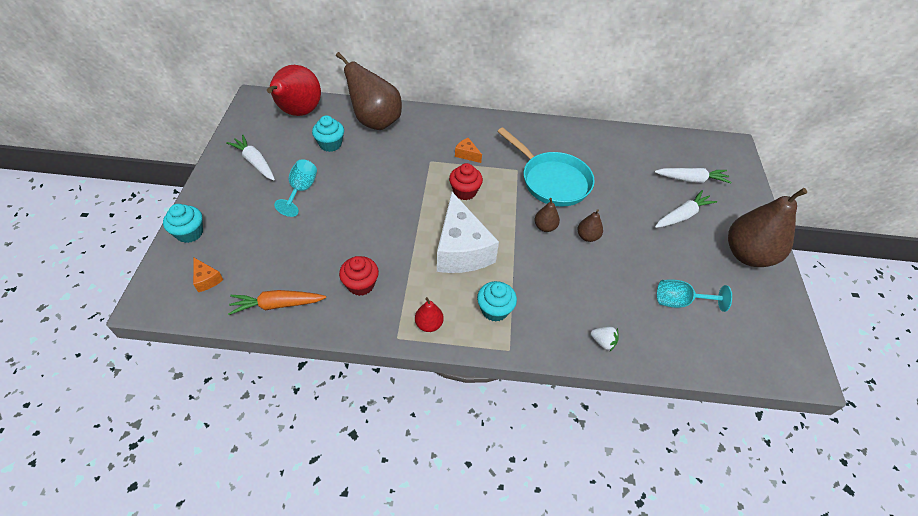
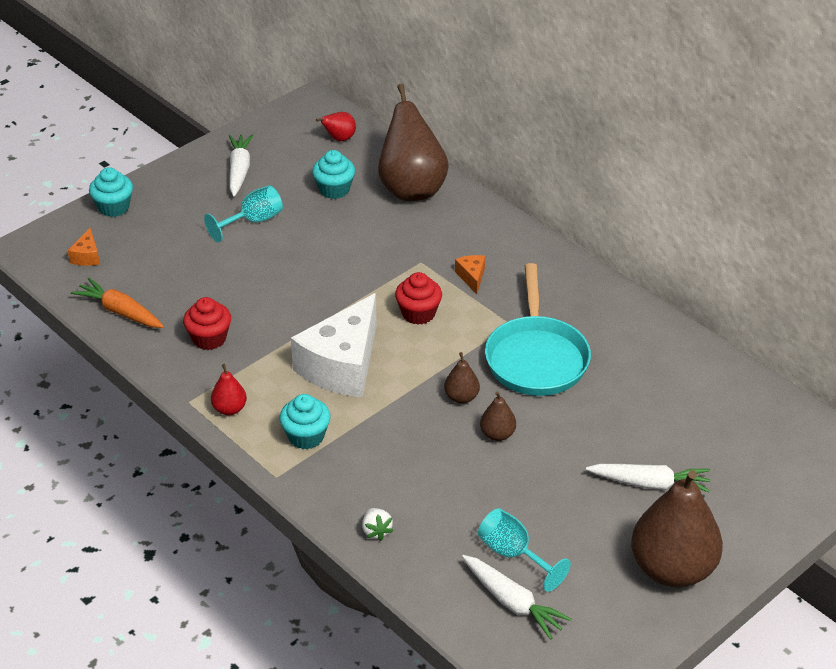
camera: 45 degrees right, 10 degrees down
red pear [267,65,321,116] -> red pear [316,112,356,141], size x0.44
white carrot [654,168,732,183] -> white carrot moved to [462,555,572,640]

